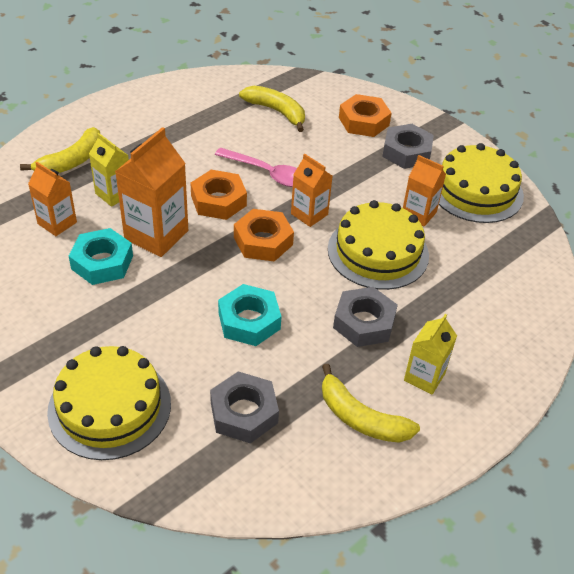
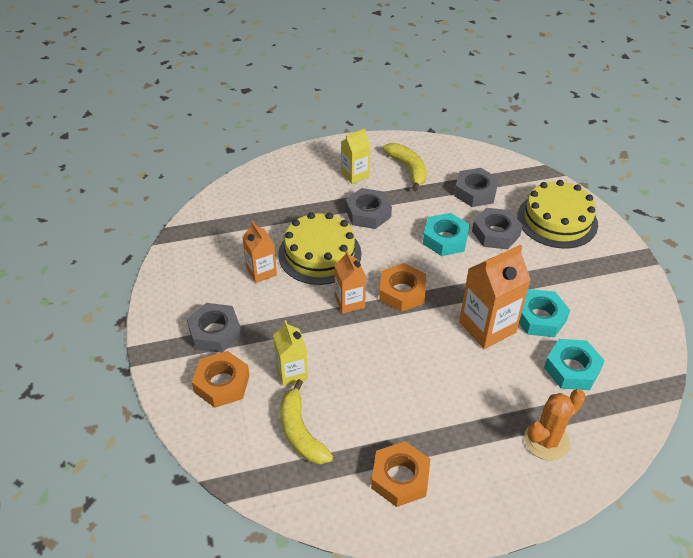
camera: 150 degrees left, 0 degrees up
yellow banana [20,127,100,173] -> orange cactus [524,389,586,460]
orange carton [28,162,77,236] -> turquoise nut [544,339,605,390]
yellow carton [89,133,129,207] -> yellow carton moved to [273,320,308,386]
orange nut [190,170,247,220] -> orange nut moved to [371,441,430,507]
pink spoon [215,148,297,187] -> none
yellow cake [439,143,524,223] -> none
none -> grey nut [472,208,523,249]

